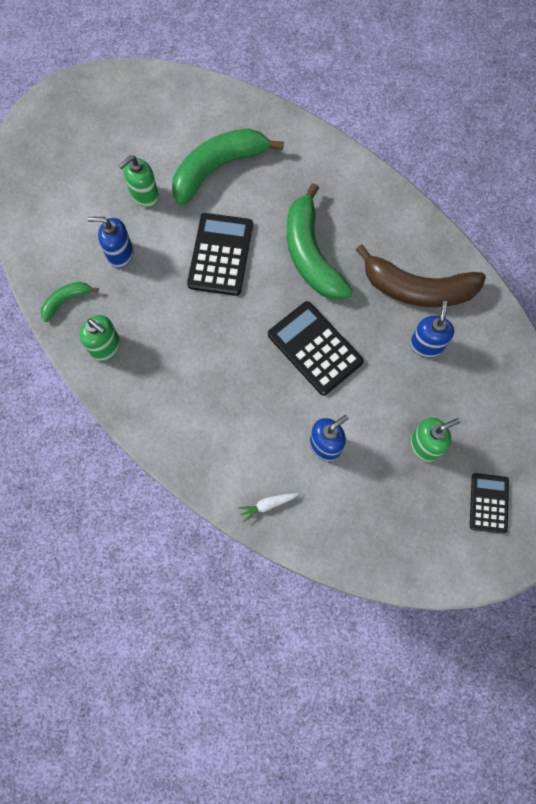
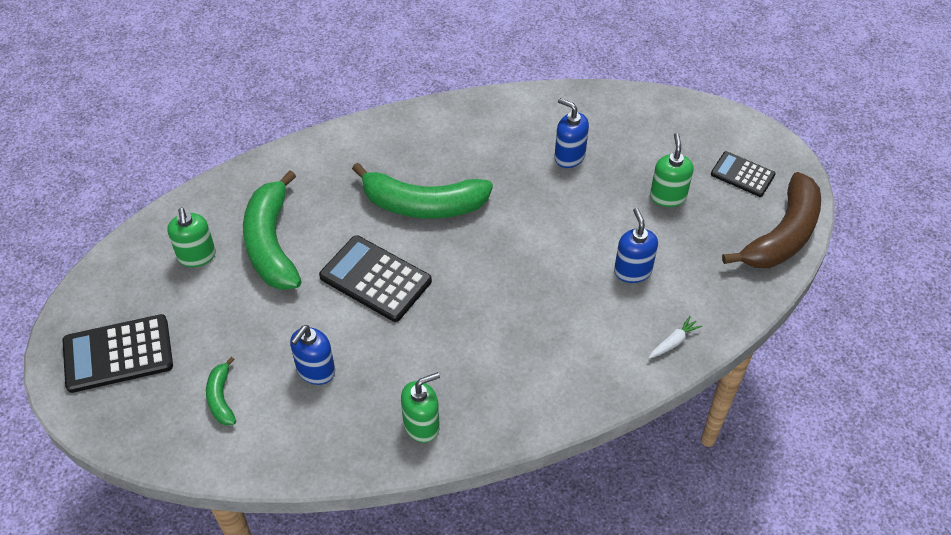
camera: 65 degrees left, 20 degrees down
green banana [41,282,99,322] -> green banana moved to [206,357,236,426]
green soap dispenser [118,155,159,208] -> green soap dispenser moved to [167,208,216,267]
white carrot [238,493,298,522] -> white carrot turned 135 degrees counterclockwise [649,316,702,359]
black calculator [268,301,364,396] -> black calculator moved to [62,314,173,393]
brown banana [356,244,486,307] -> brown banana moved to [722,172,821,268]

